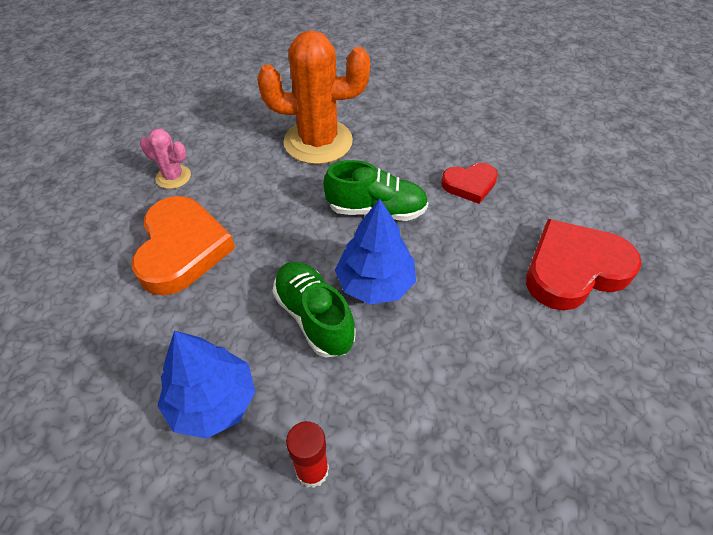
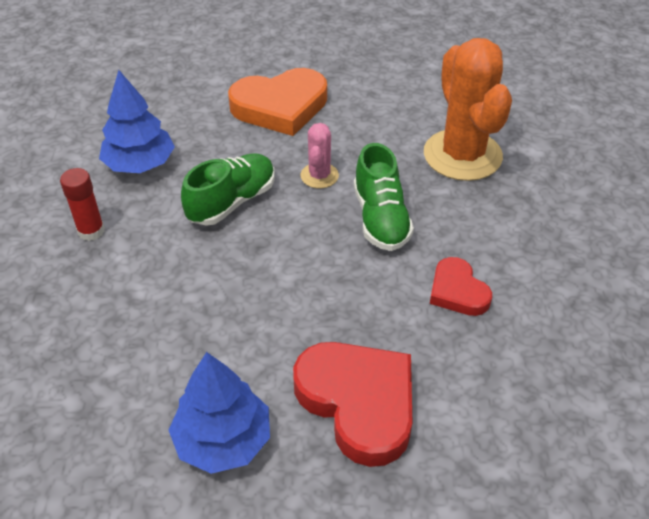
camera: 75 degrees right, 5 degrees down
pink cactus [140,129,191,189] -> pink cactus moved to [301,123,339,188]
blue tree [335,198,416,304] -> blue tree moved to [168,352,270,474]

